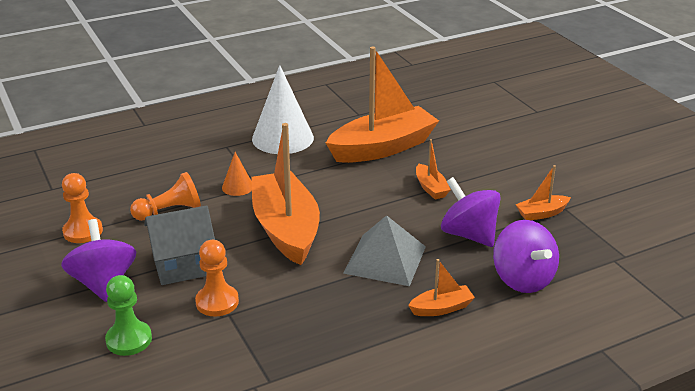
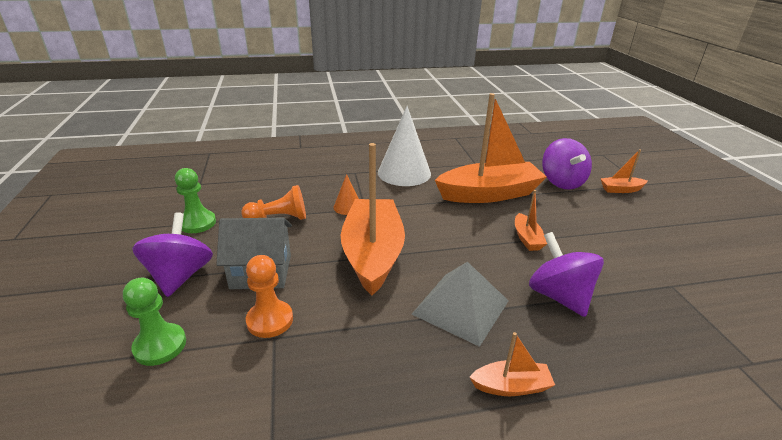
camera: 15 degrees right, 0 degrees up
orange pawn [62,173,103,243] -> green pawn [175,168,216,233]
purple spinning top [493,220,559,293] -> purple spinning top moved to [542,138,592,190]
orange boat [515,165,571,220] -> orange boat moved to [601,149,648,193]

